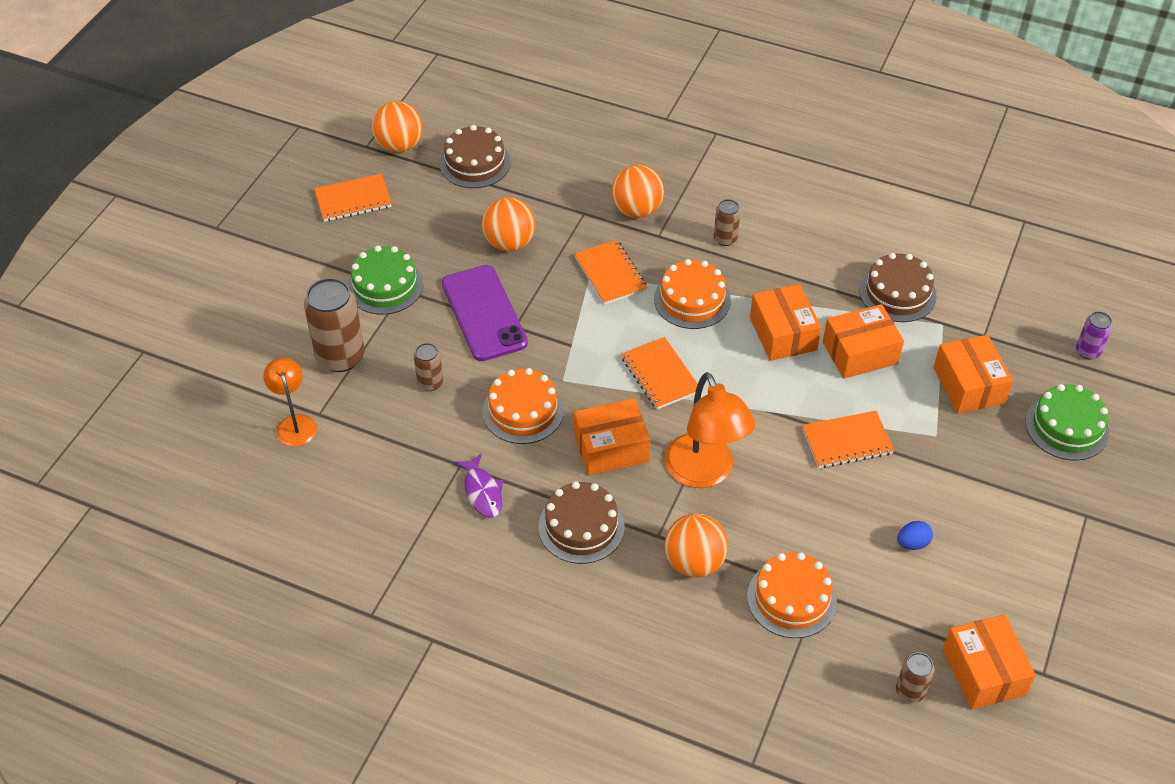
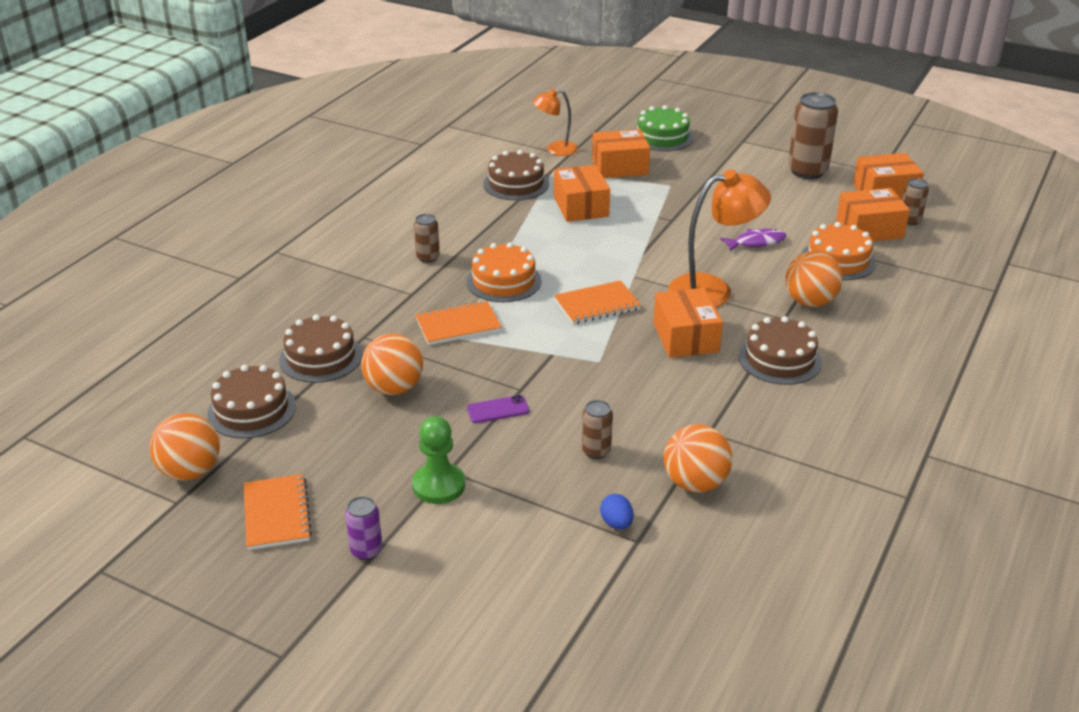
camera: 85 degrees left, 15 degrees down
orange lamp [263,357,317,447] -> orange lamp moved to [533,89,578,156]
brown can [304,278,364,372] -> brown can moved to [788,92,838,179]
green cake [347,246,423,315] -> green pawn [412,416,465,504]
purple phone [442,265,528,361] -> purple phone [467,395,529,423], size x0.45
purple fish [454,453,503,518] -> purple fish moved to [720,229,786,251]
orange cake [482,368,564,444] -> none
orange ball [611,165,664,218] -> orange ball moved to [664,424,732,493]
orange box [750,284,821,361] -> orange box moved to [836,188,910,241]
orange notebook [802,411,894,468] -> none
blue egg [897,521,933,550] -> blue egg moved to [600,494,633,530]
purple can [1076,311,1112,359] -> purple can moved to [345,496,382,560]
none -> brown cake [279,314,362,383]

